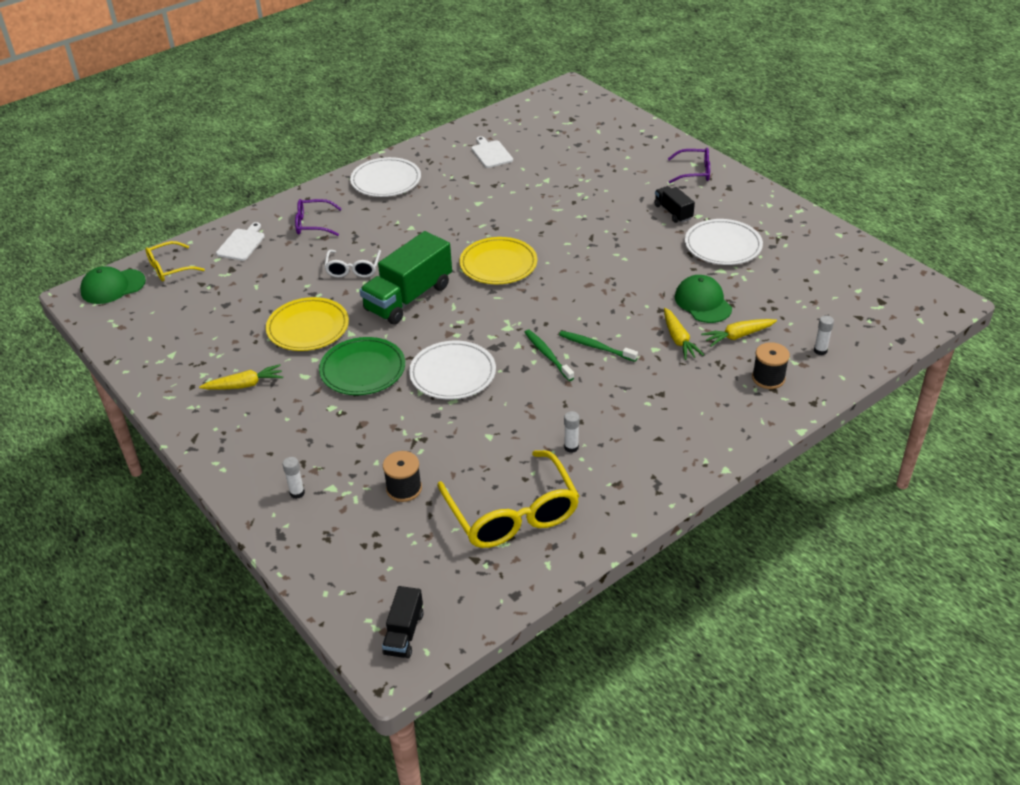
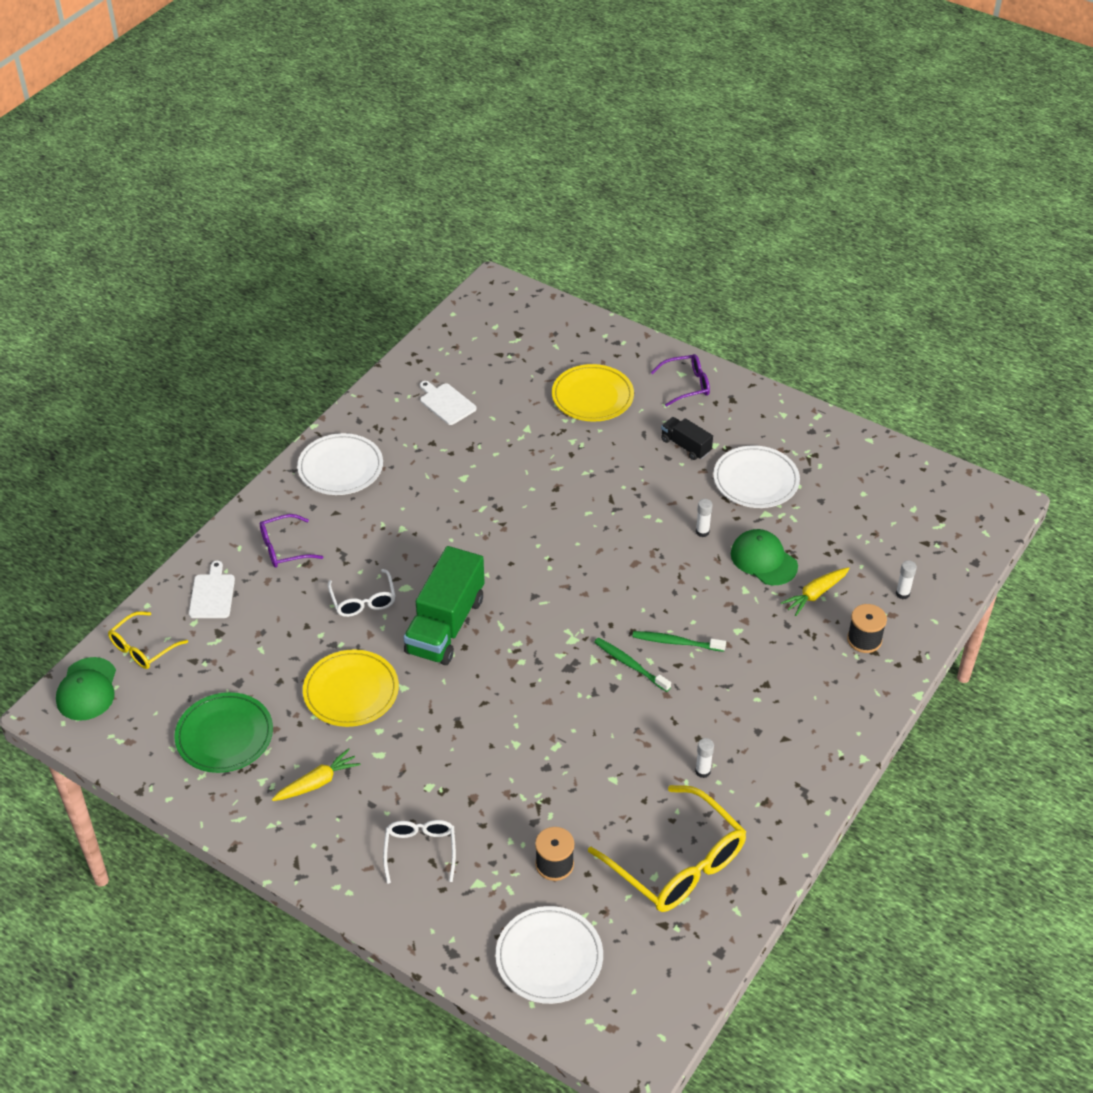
camera: 20 degrees left, 5 degrees up
green cap [80,266,146,304] -> green cap turned 45 degrees counterclockwise [56,657,116,721]
white glue stick [283,457,305,499] -> white glue stick moved to [696,499,713,537]
green plate [319,337,405,395] -> green plate moved to [174,692,273,773]
black truck [382,586,423,658] -> none
white plate [409,341,496,399] -> white plate moved to [495,906,603,1004]
yellow plate [459,237,537,284] -> yellow plate moved to [552,364,634,422]
yellow carrot [664,308,704,360] -> none
none -> white glasses [383,820,456,884]

